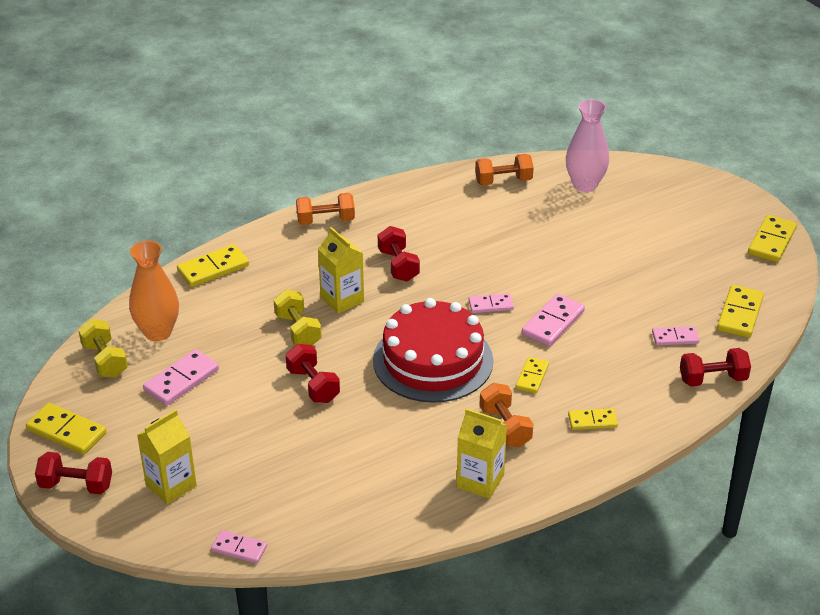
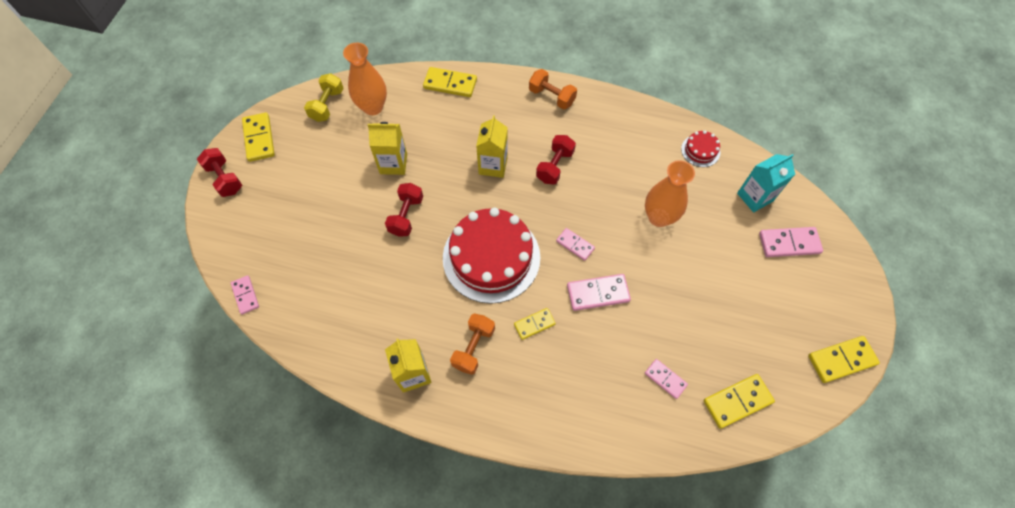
camera: 45 degrees right, 25 degrees up
yellow carton [137,409,197,504] -> yellow carton moved to [368,122,407,175]
pink domino [143,349,219,406] -> pink domino moved to [759,227,823,257]
yellow dumbbell [274,290,322,345] -> none
orange dumbbell [475,154,534,185] -> red cake [681,130,720,167]
pink vase [566,99,609,192] -> turquoise carton [737,154,795,213]
yellow domino [568,408,618,430] -> none
red dumbbell [680,348,751,387] -> none
none -> orange vase [645,160,695,227]

